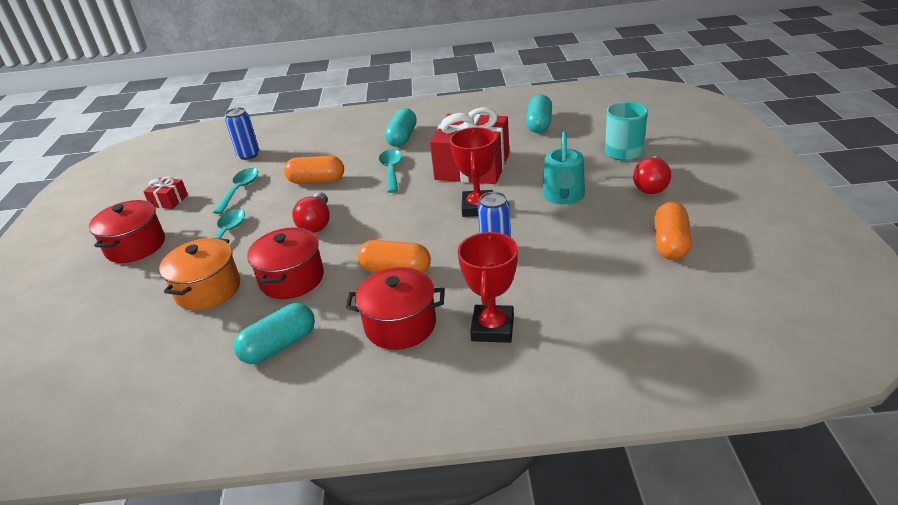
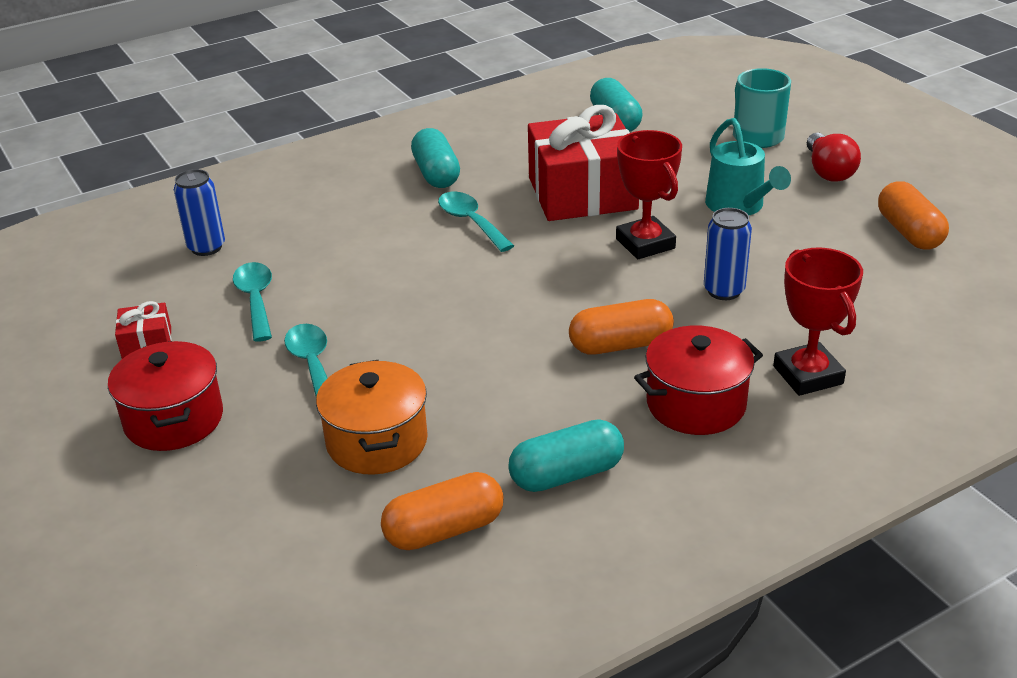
camera: 30 degrees left, 0 degrees up
turquoise capsule [234,303,315,364] -> turquoise capsule turned 45 degrees clockwise [508,419,624,492]
red pot [247,227,324,299] -> none
orange capsule [284,156,344,184] -> orange capsule moved to [381,472,503,550]
red light bulb [292,192,330,233] -> none

